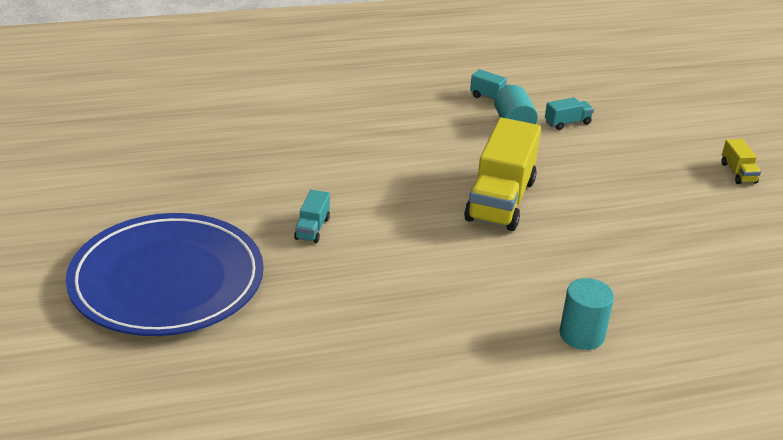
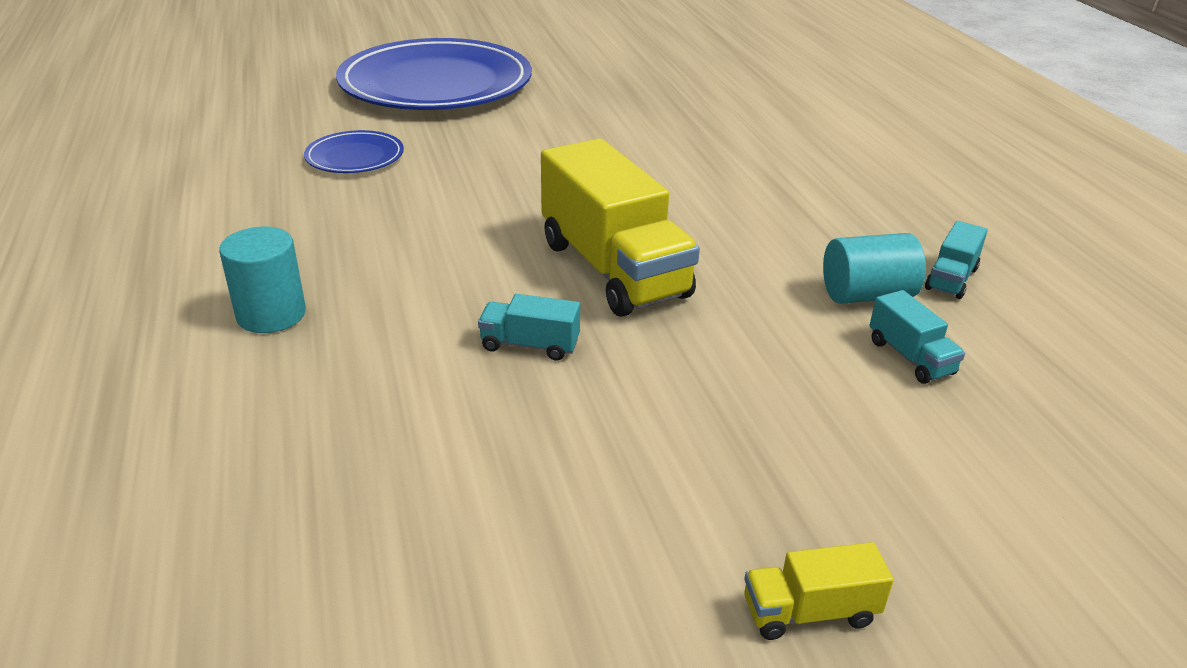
camera: 90 degrees right, 0 degrees up
turquoise truck [294,190,330,243] -> turquoise truck moved to [478,294,580,360]
yellow truck [464,117,541,231] -> yellow truck turned 135 degrees counterclockwise [541,138,700,317]
none -> blue plate [304,130,404,173]

